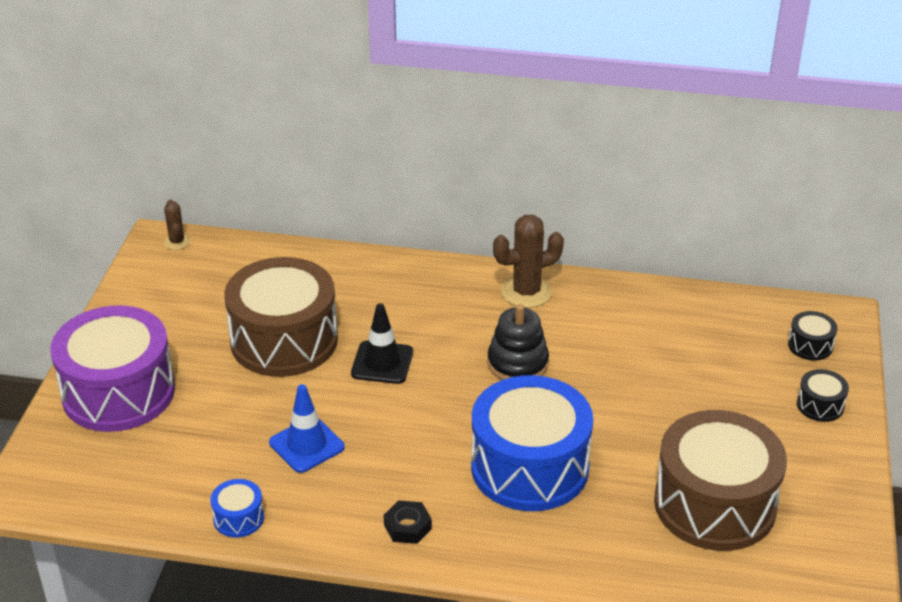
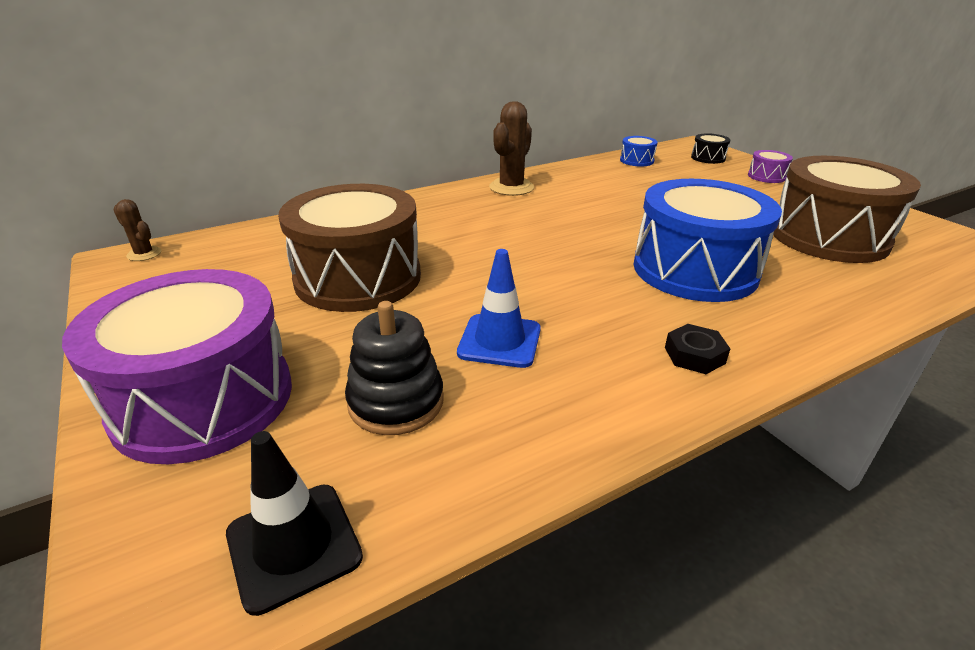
camera: 40 degrees left, 5 degrees down
blue drum [210,479,264,538] -> blue drum moved to [620,136,658,166]
black traffic cone [351,303,413,384] -> black traffic cone moved to [226,431,363,616]
black stacking toy [487,304,549,380] -> black stacking toy moved to [345,301,444,435]
black drum [797,369,849,422] -> purple drum [748,150,793,183]

